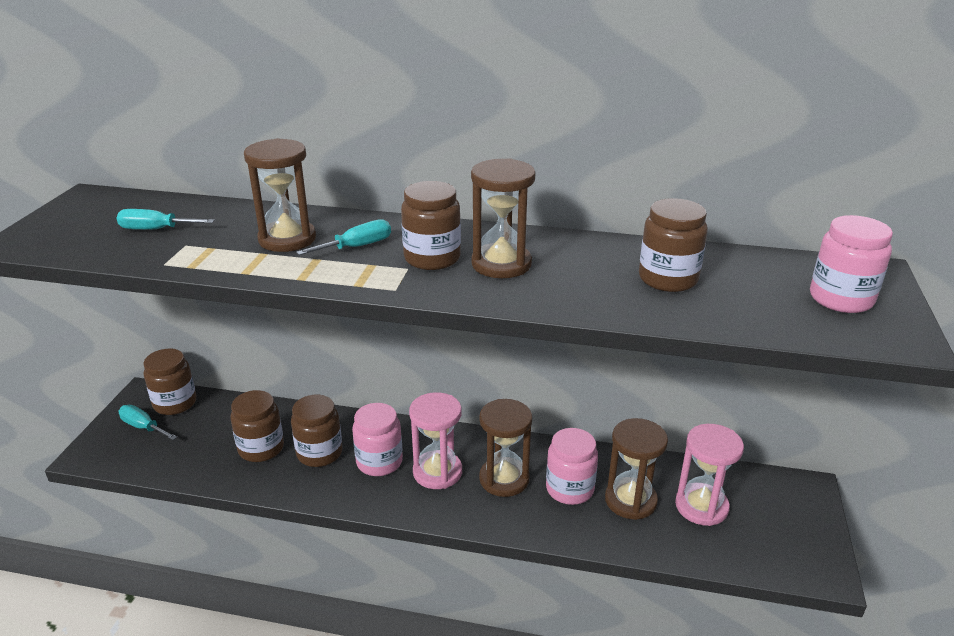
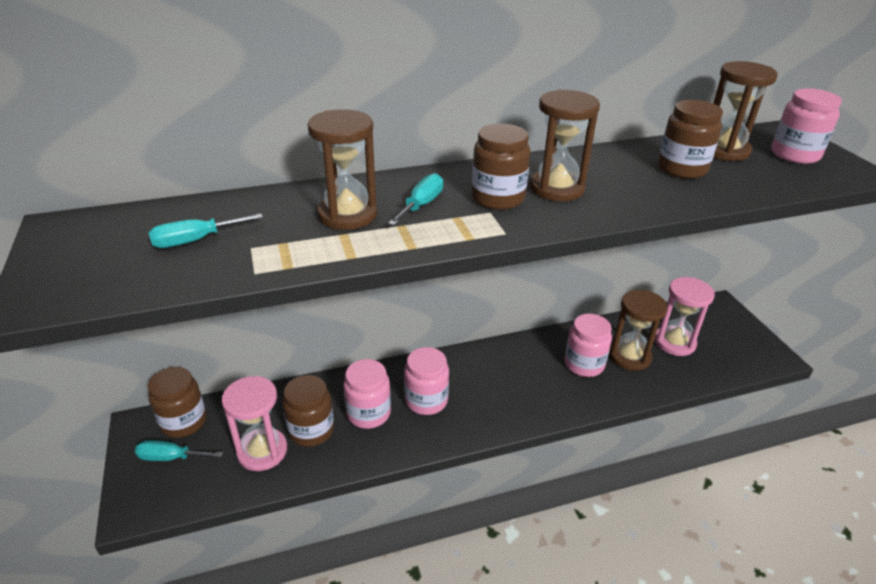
camera: 30 degrees left, 5 degrees up
brown jar [291,395,342,467] -> pink jar [343,359,391,429]
pink hourglass [409,392,462,489] -> pink hourglass moved to [222,376,287,471]
brown hourglass [479,399,532,497] -> brown hourglass moved to [713,61,778,161]

